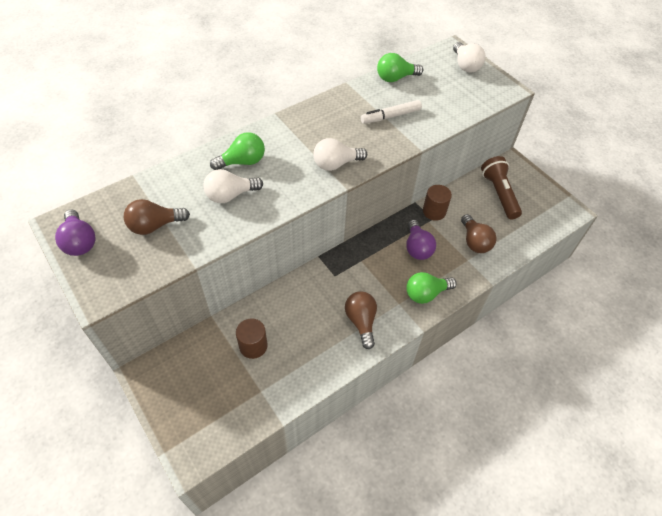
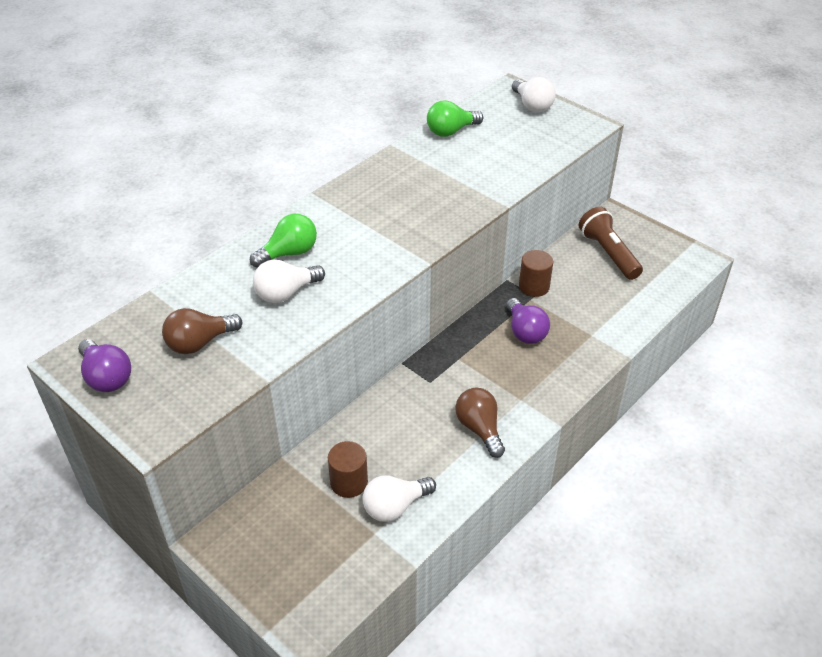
camera: 10 degrees left, 10 degrees down
white light bulb [313,138,367,171] -> white light bulb moved to [362,475,436,522]
white marker [361,100,422,124] -> none
green light bulb [406,272,457,304] -> none
brown light bulb [461,214,497,253] -> none

